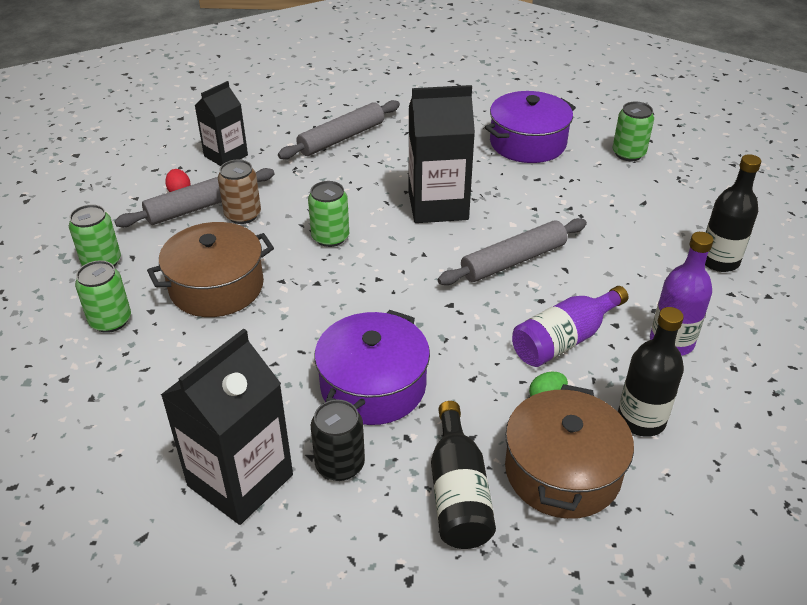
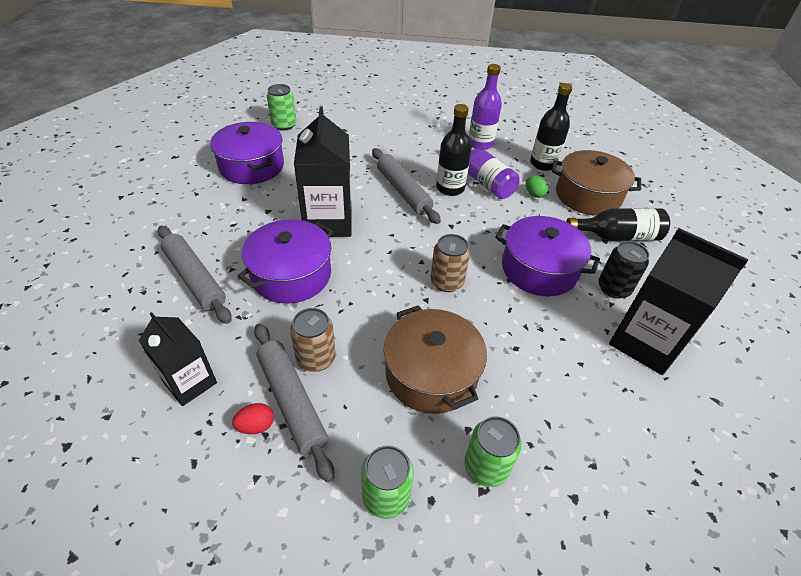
camera: 90 degrees left, 5 degrees up
green can [308,181,349,247] -> none
black bottle [705,154,761,272] -> black bottle moved to [436,104,472,196]
none -> purple pot [238,219,333,303]
none -> brown can [430,234,470,292]

